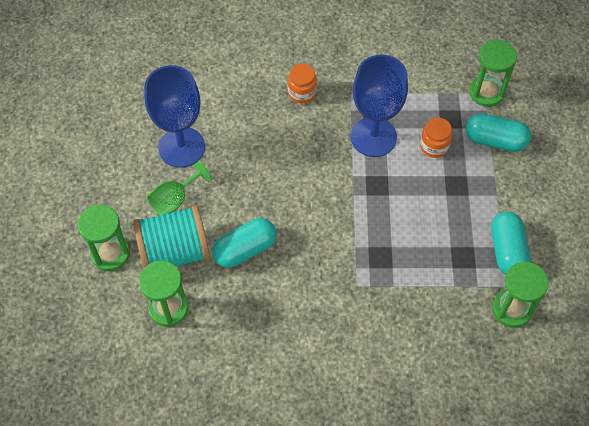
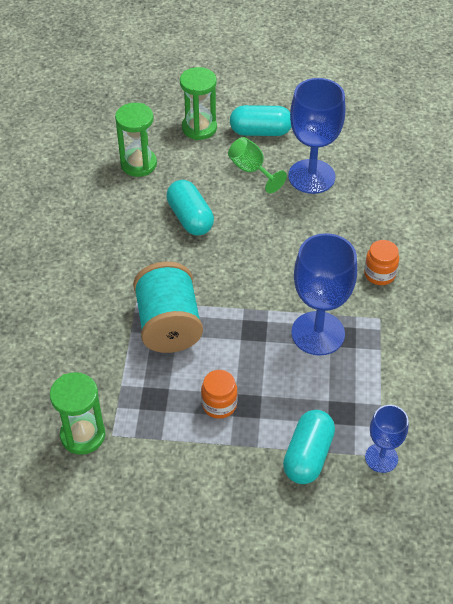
camera: 95 degrees right, 10 degrees down
turquoise spool [133,205,210,268] -> turquoise spool moved to [133,262,203,353]
orange jar [420,117,452,158] -> orange jar moved to [201,370,238,419]
green hourglass [469,39,517,107] -> blue goblet [365,405,408,473]
turquoise capsule [491,212,531,275] -> turquoise capsule moved to [230,105,291,136]

